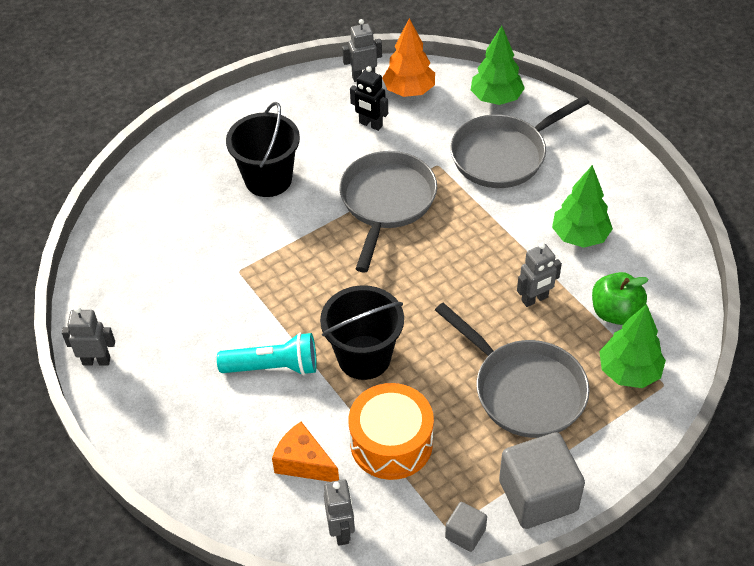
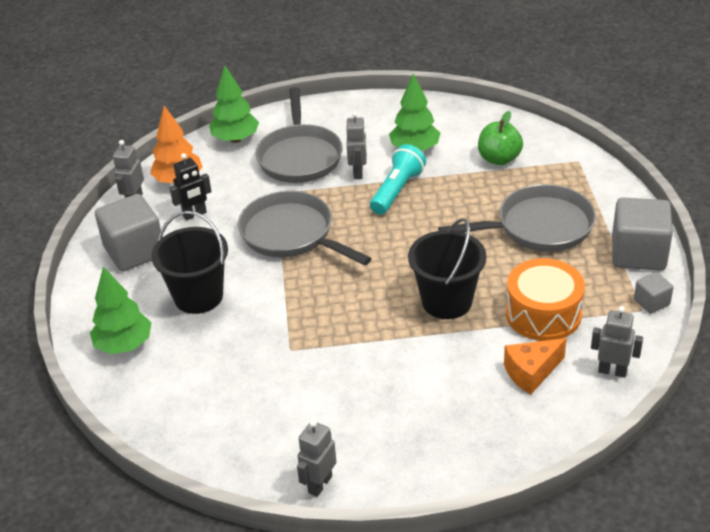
camera: 60 degrees left, 10 degrees down
turquoise flashlight [217,333,317,375] -> turquoise flashlight moved to [370,144,426,215]
grey robot [517,243,562,307] -> grey robot moved to [346,112,367,179]
green tree [599,304,666,388] -> green tree moved to [90,266,152,354]
none -> grey cube [95,194,163,271]

